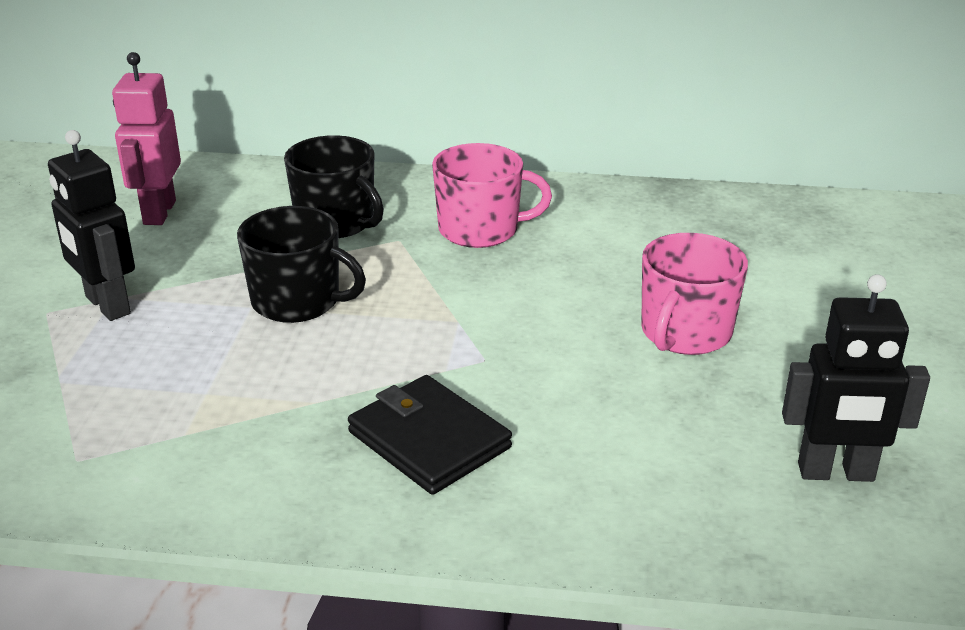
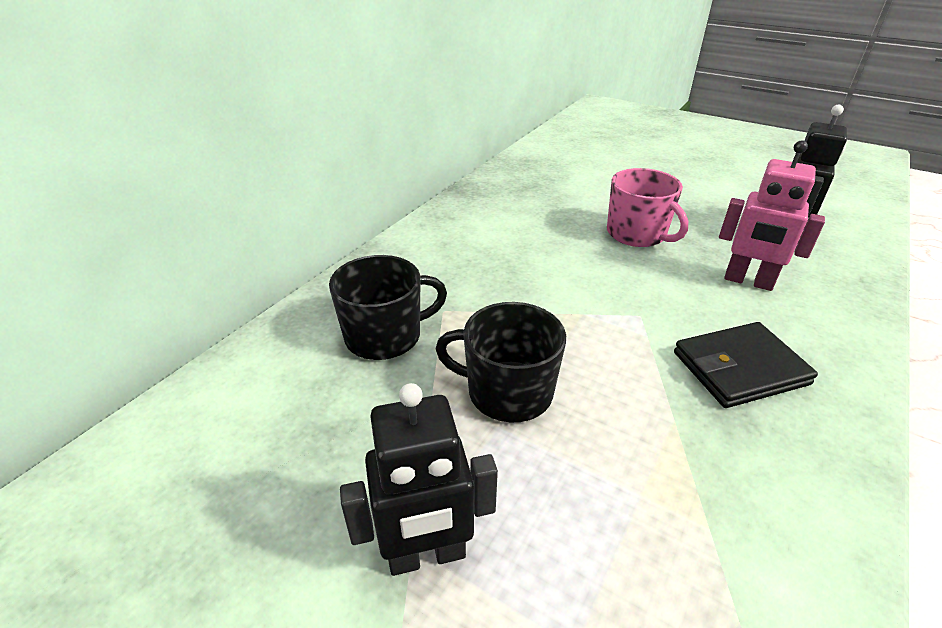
camera: 65 degrees left, 5 degrees up
pink robot [112,52,181,225] -> pink robot moved to [719,141,825,291]
black mug [237,206,366,323] -> black mug turned 120 degrees counterclockwise [436,302,566,423]
pink mug [432,143,552,248] -> none

